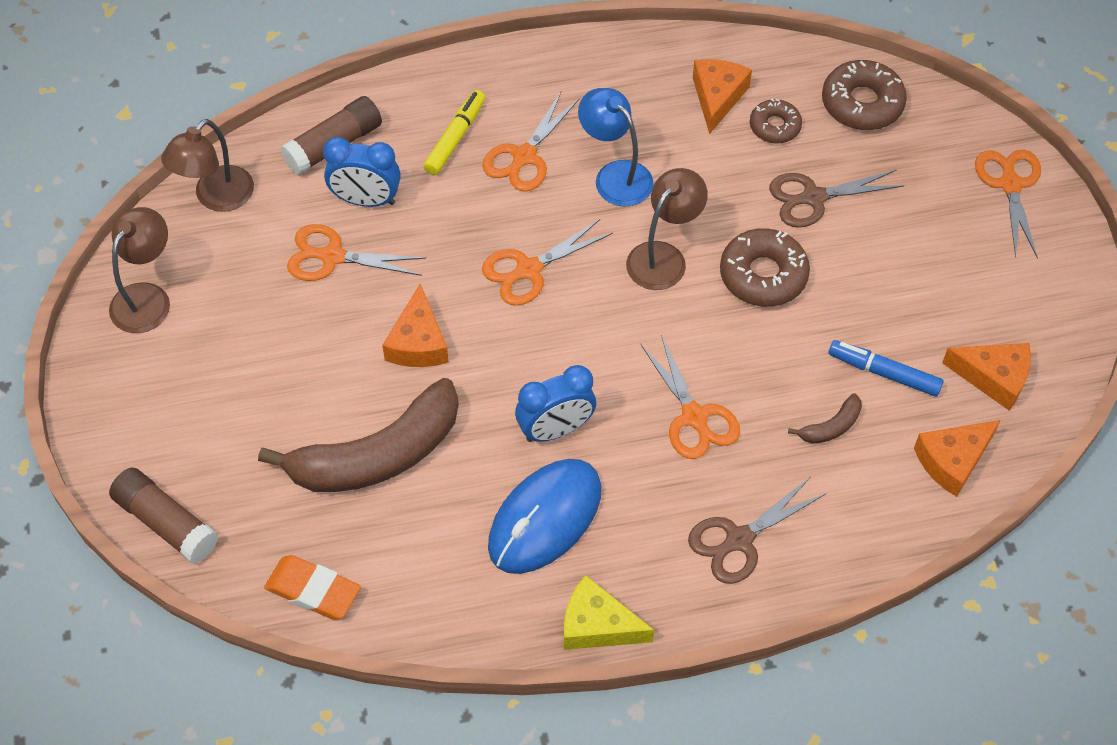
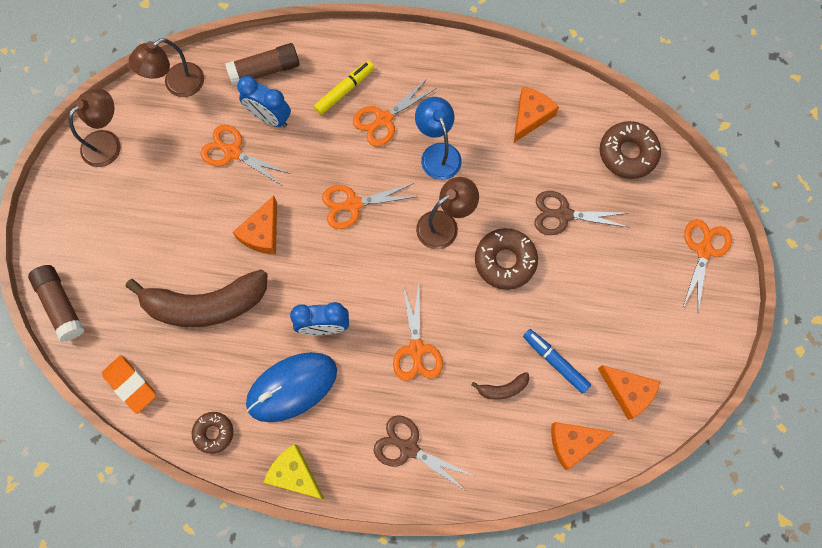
camera: 20 degrees right, 15 degrees up
brown scissors [688,477,827,584] -> brown scissors turned 45 degrees clockwise [374,415,473,491]
brown donut [750,98,802,144] -> brown donut moved to [192,412,234,454]

